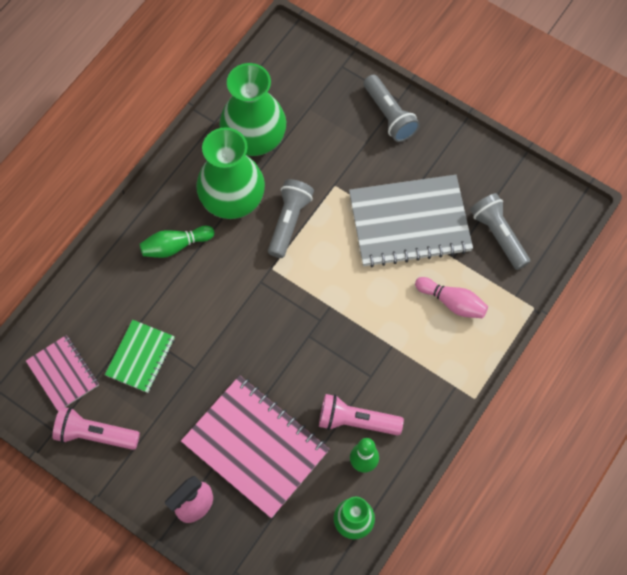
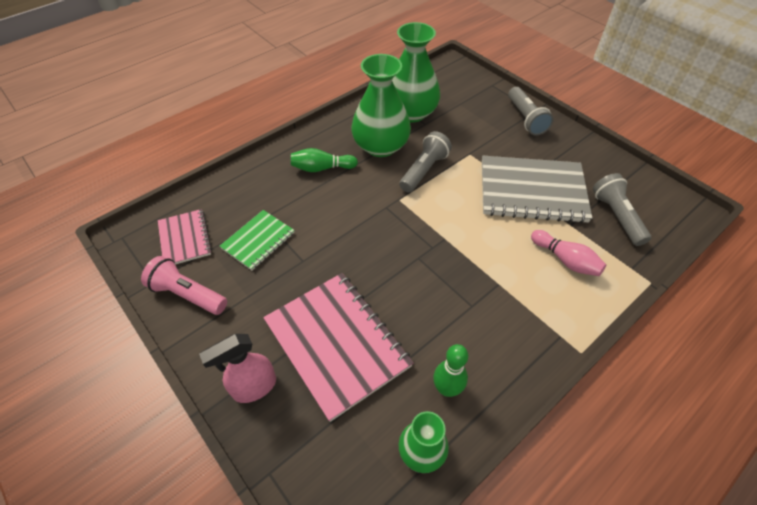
camera: 15 degrees right, 15 degrees down
pink flashlight [319,394,404,436] -> none

